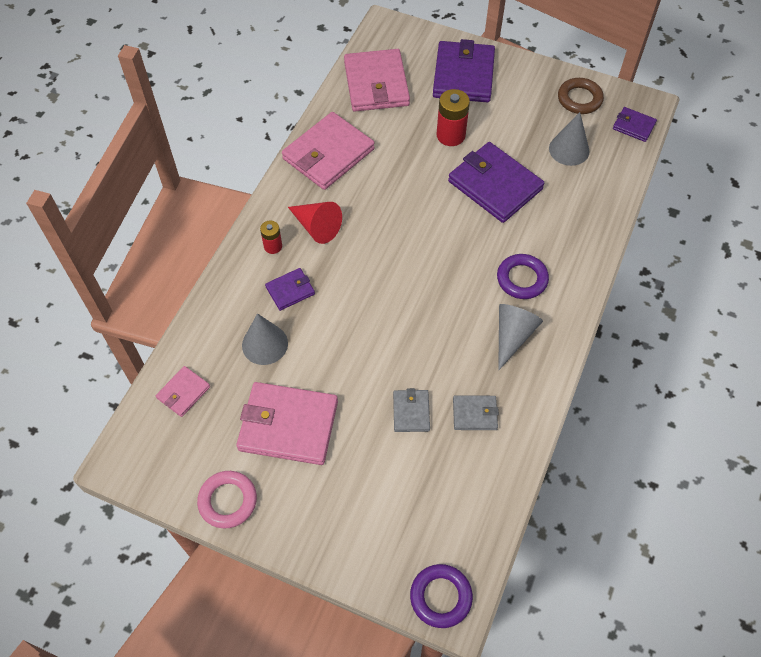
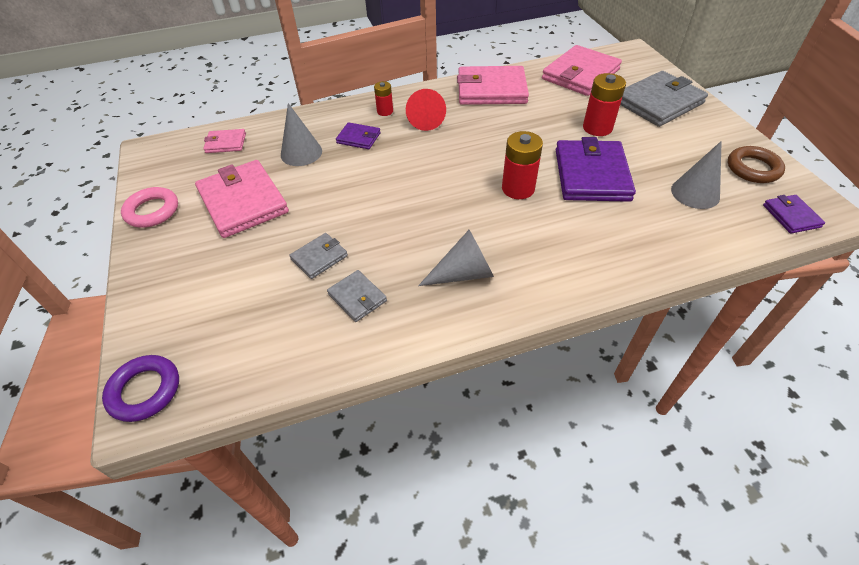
camera: 50 degrees right, 10 degrees down
purple wallet [433,39,495,103] -> grey wallet [620,71,708,127]
purple ring [497,254,549,299] -> none
none -> red battery [502,131,543,199]

